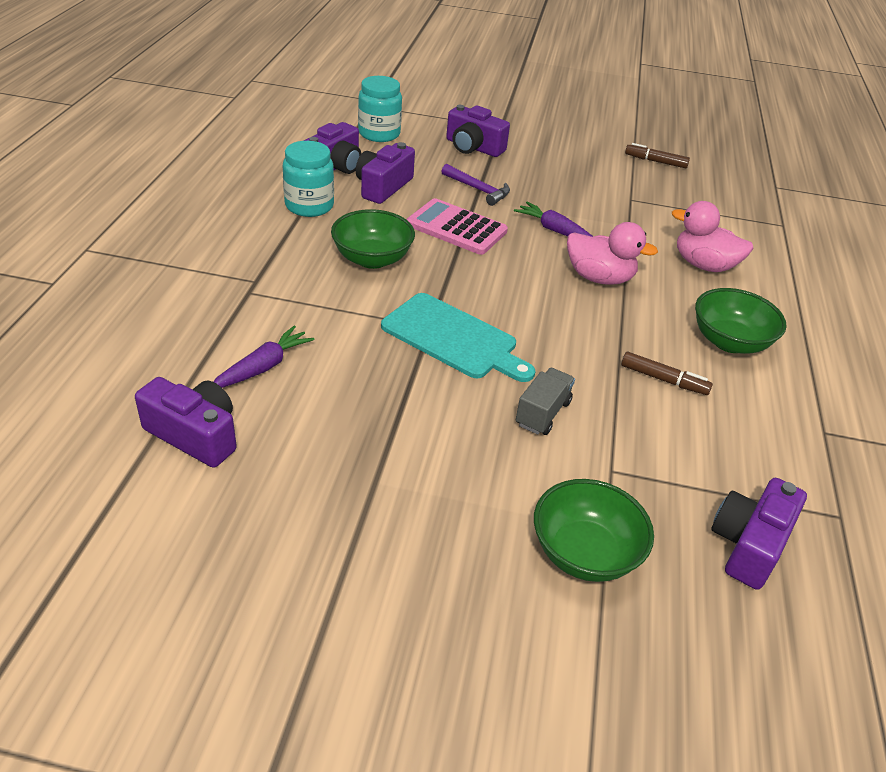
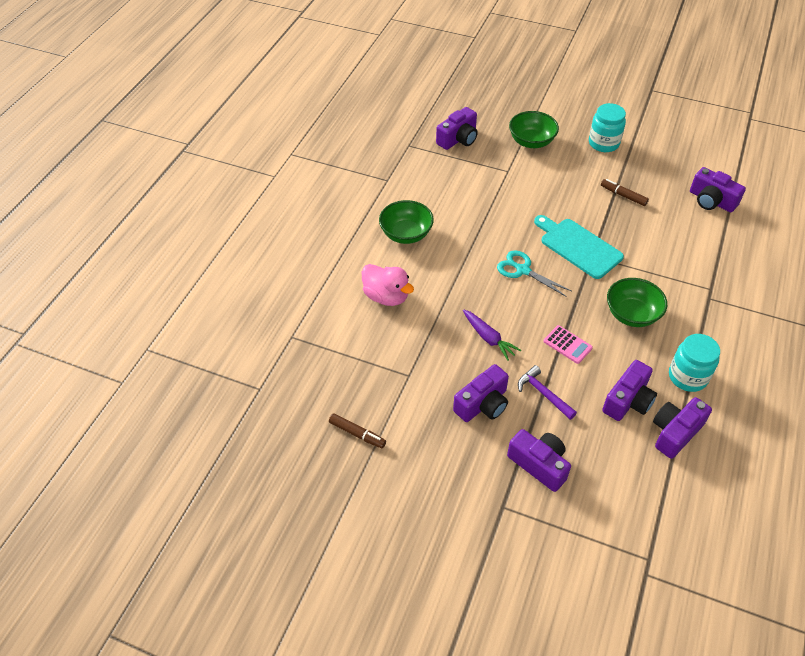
camera: 165 degrees left, 10 degrees up
purple carrot [213,326,315,388] -> none
turquoise jar [358,76,402,142] -> turquoise jar moved to [589,103,626,152]
pink calculator [407,198,508,255] -> pink calculator [544,325,593,364], size x0.61
grey truck [516,368,575,435] -> none
pink duck [567,222,658,285] -> none
brown marker [621,352,713,395] -> brown marker moved to [601,179,649,206]
none -> purple camera [453,364,509,422]
none -> turquoise scissors [497,250,572,297]

